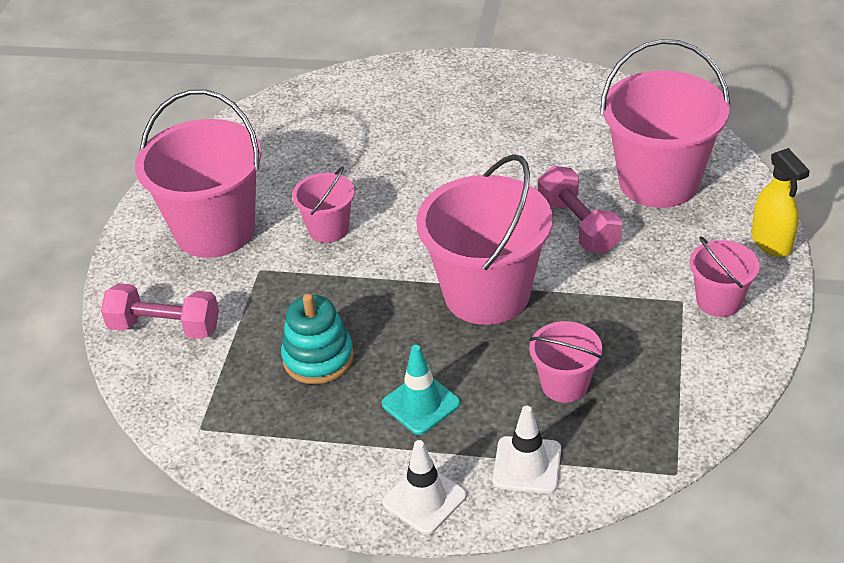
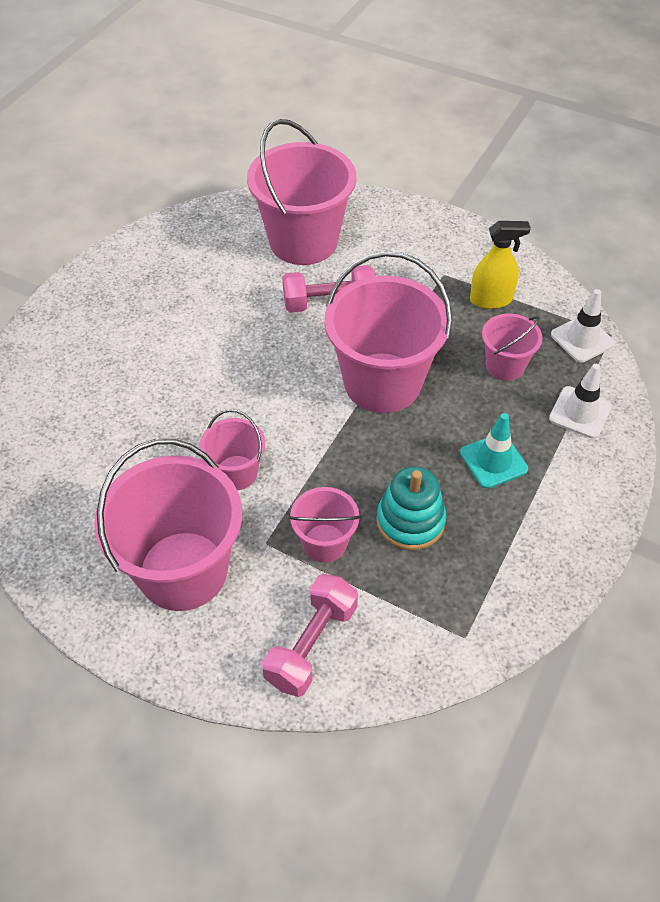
camera: 75 degrees left, 10 degrees up
white traffic cone [382,440,467,535] -> white traffic cone moved to [551,289,615,363]
pink bucket [690,237,760,317] -> pink bucket moved to [289,487,361,563]
yellow spray bottle [751,148,810,257] -> yellow spray bottle moved to [470,221,531,309]

